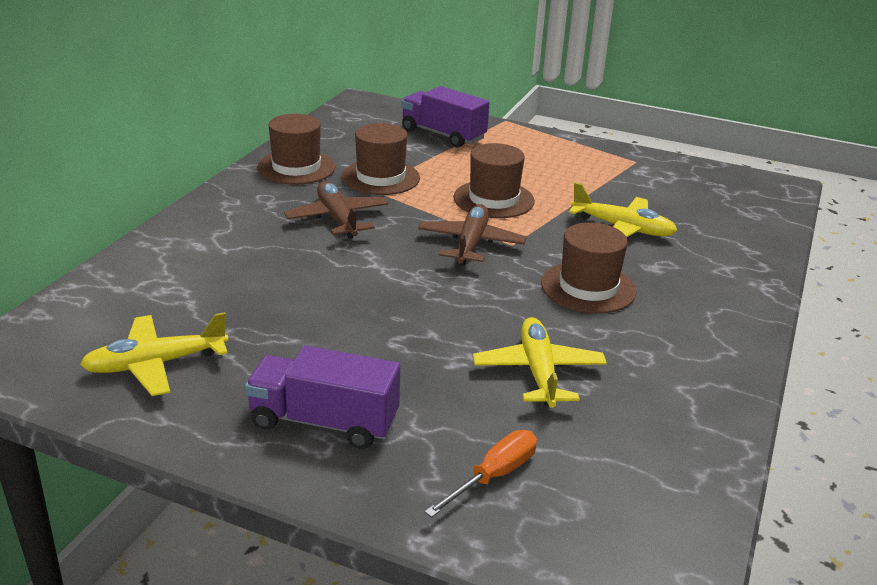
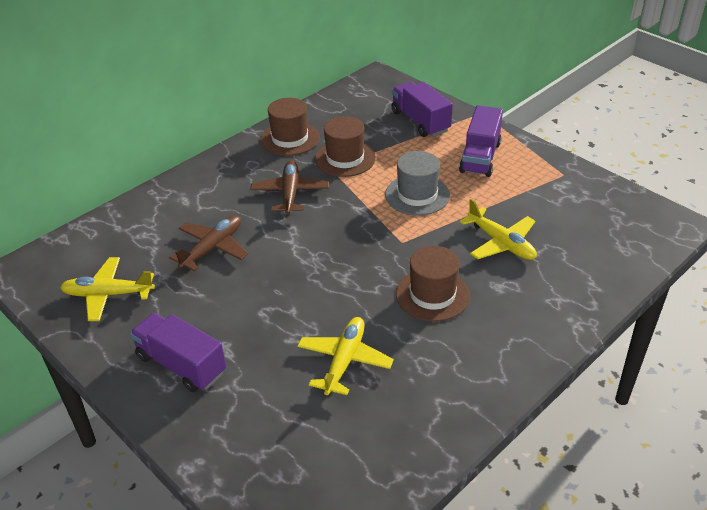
camera: 25 degrees right, 10 degrees up
brown plane [418,204,527,265] -> brown plane moved to [169,215,248,272]
orange screwdriver [424,430,537,518] -> none
brown hat [454,143,535,218] -> grey hat [385,151,450,216]
none -> purple truck [459,105,503,177]

